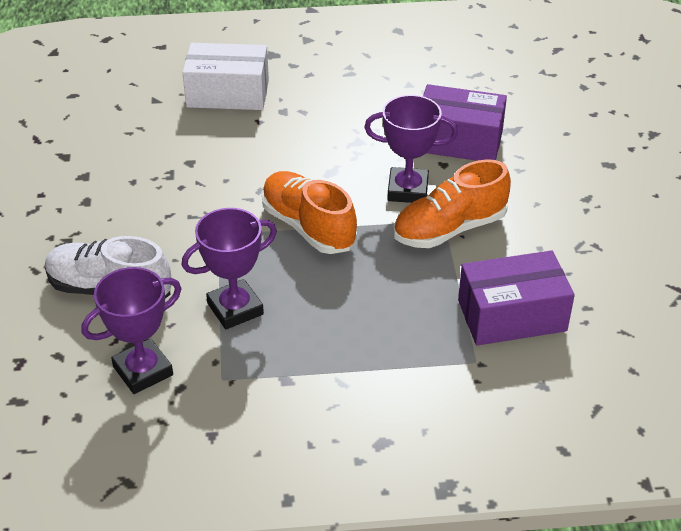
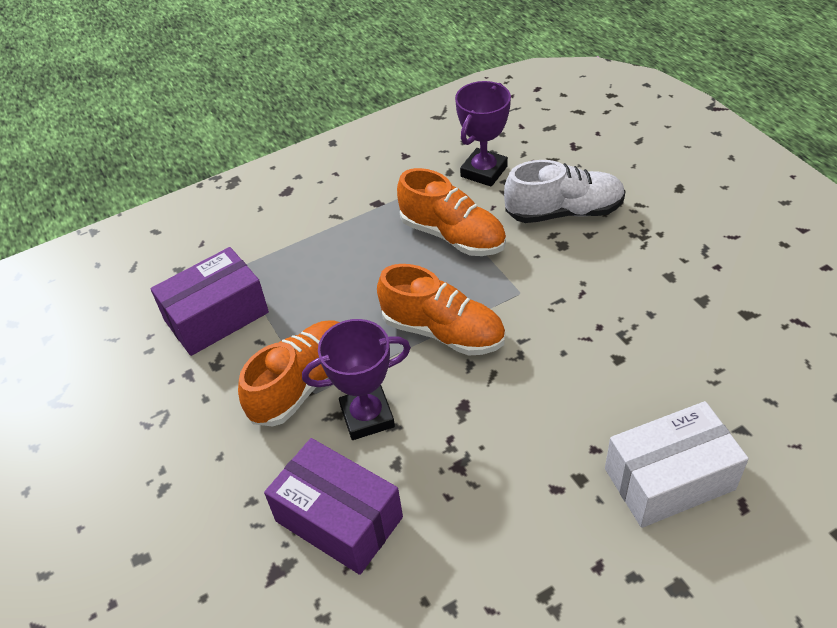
camera: 160 degrees right, 5 degrees up
purple trophy [181,208,277,329] -> orange shoe [397,168,506,256]
purple box [423,84,507,161] -> purple box turned 45 degrees clockwise [264,438,403,575]

